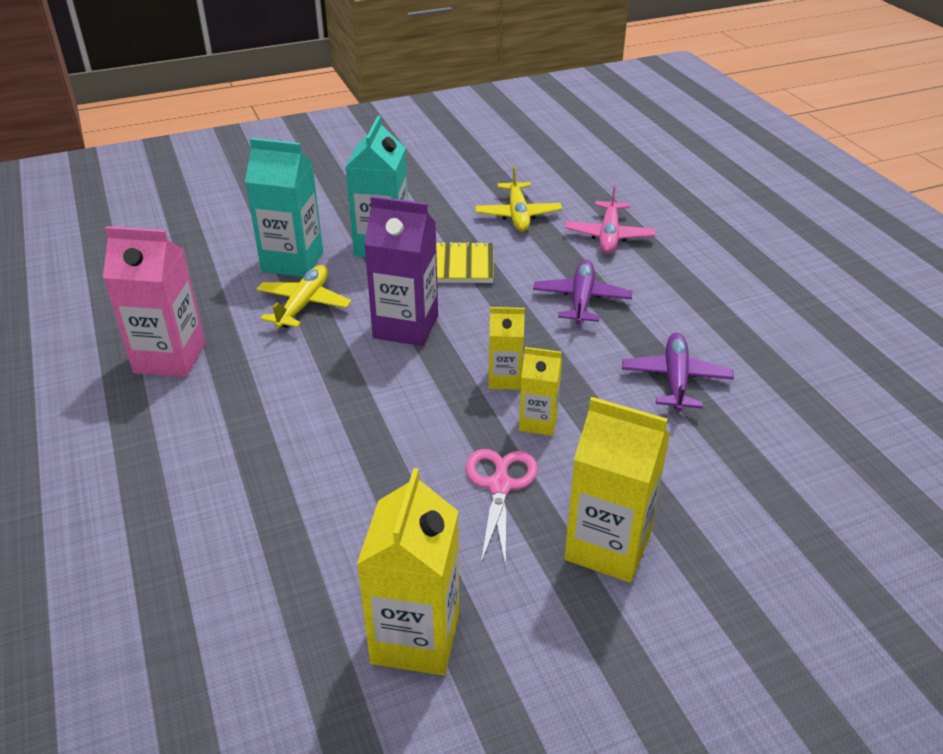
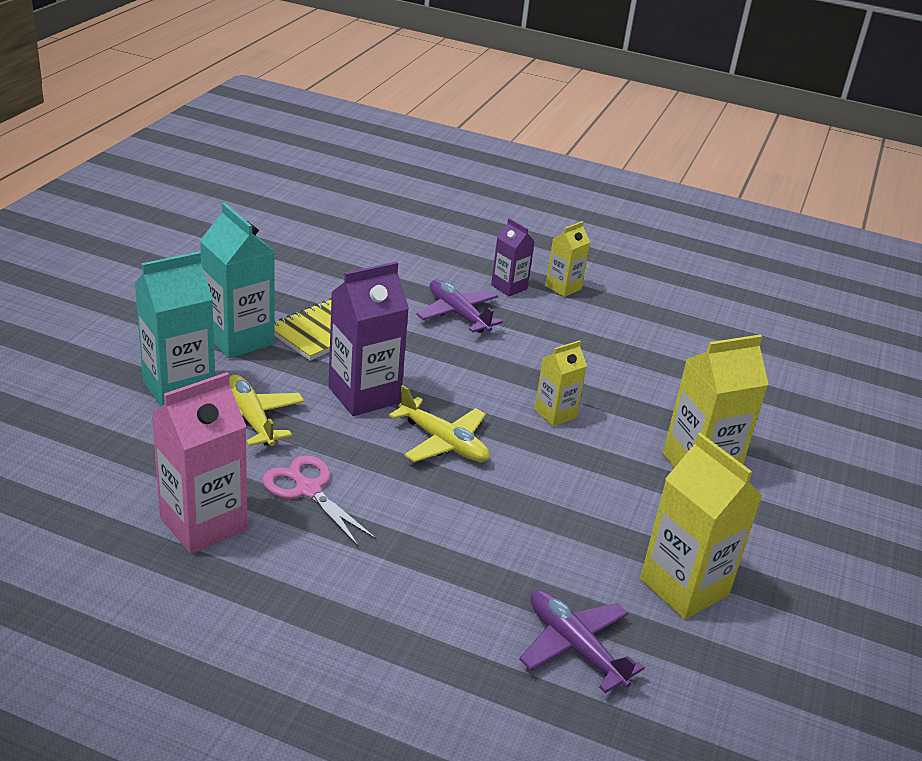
camera: 50 degrees left, 5 degrees down
pink scissors [466,449,538,568] -> pink scissors moved to [263,455,377,547]
yellow plane [475,166,562,232] -> yellow plane moved to [389,385,490,462]
yellow carton [489,307,525,390] -> yellow carton moved to [545,221,590,297]
pink plane [565,185,655,254] -> none
purple plane [622,333,734,411] -> purple plane moved to [519,590,645,693]
none -> purple carton [491,218,535,296]

